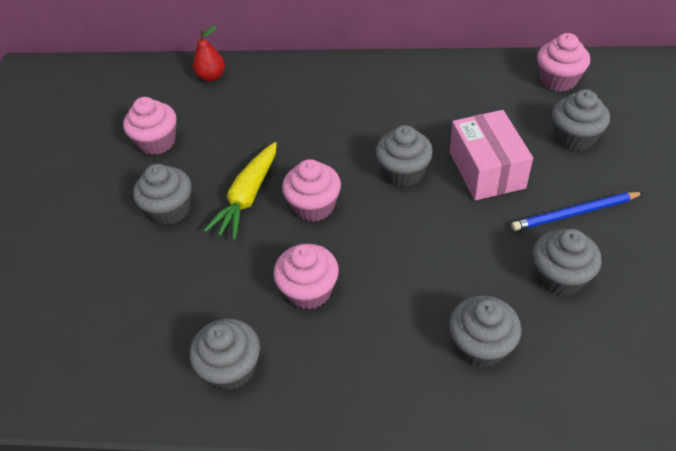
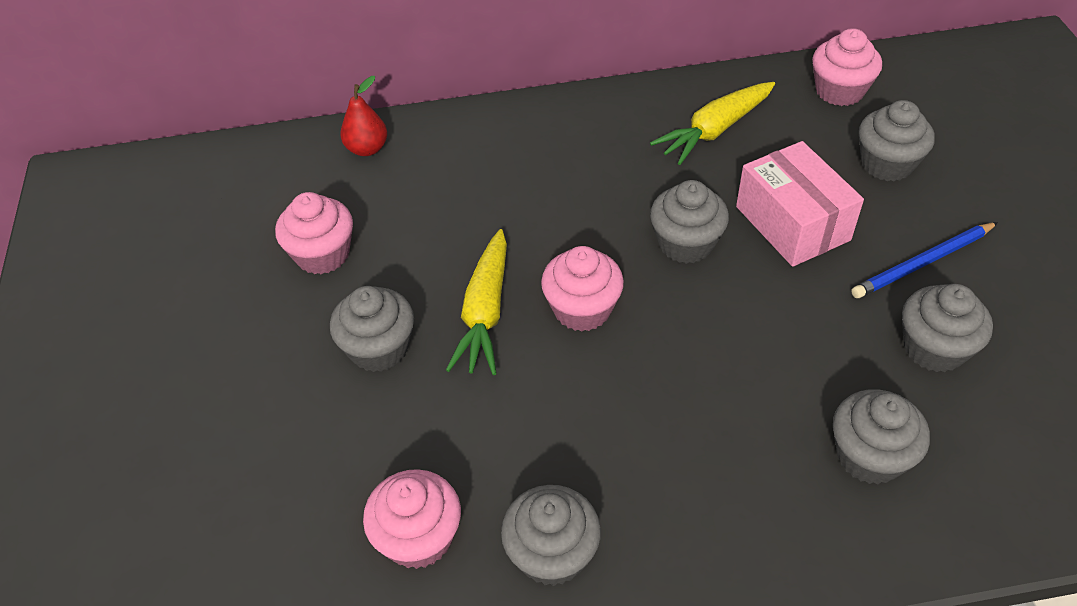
camera: 15 degrees left, 0 degrees up
pink cupcake [274,244,339,310] -> pink cupcake moved to [363,469,461,569]
none -> yellow carrot [650,82,775,165]

